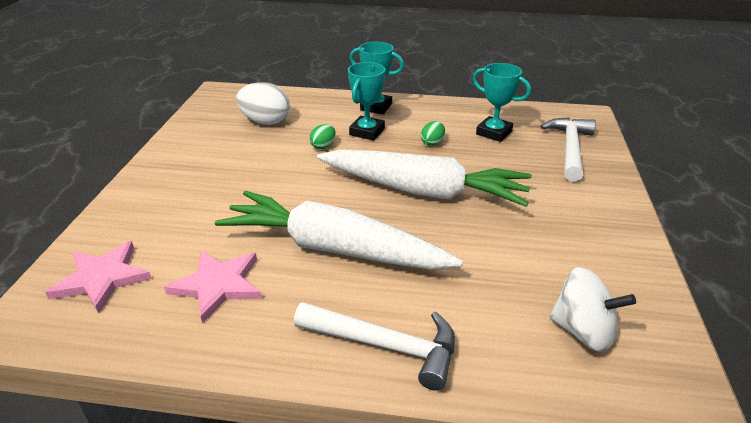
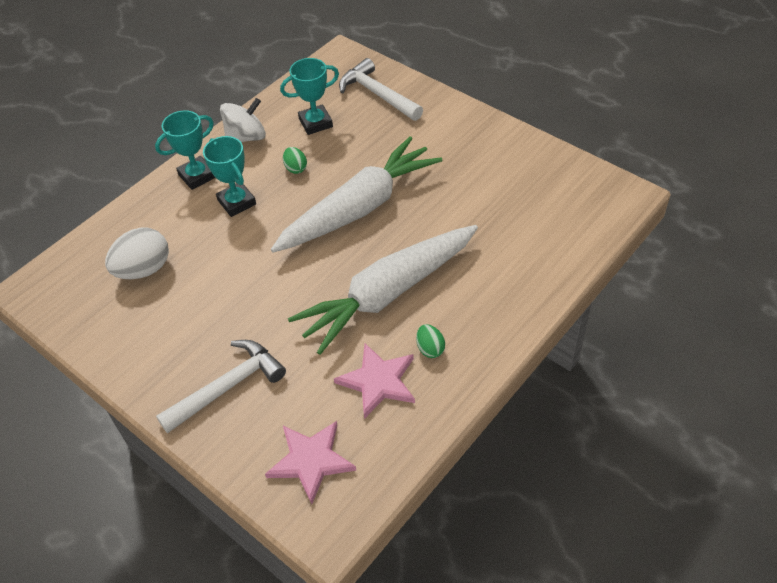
camera: 55 degrees left, 15 degrees up
white hammer [294,302,455,391] -> white hammer moved to [156,340,286,433]
green egg [309,124,336,149] -> green egg moved to [416,324,445,358]
white spinning top [549,267,636,352] -> white spinning top moved to [220,98,266,142]

